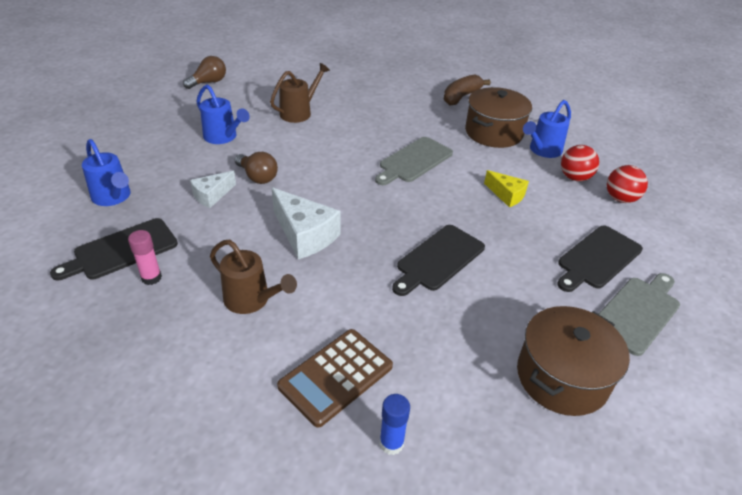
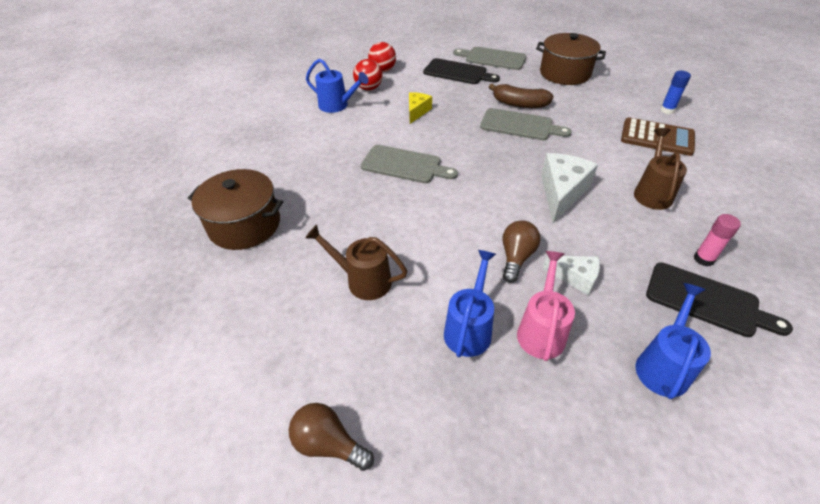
camera: 110 degrees left, 5 degrees up
black cutting board [392,225,485,296] -> grey cutting board [480,108,572,140]
brown banana [444,74,491,105] -> brown banana moved to [489,84,554,108]
brown pot [465,87,532,148] -> brown pot moved to [188,169,283,250]
none -> pink watering can [517,251,575,361]

